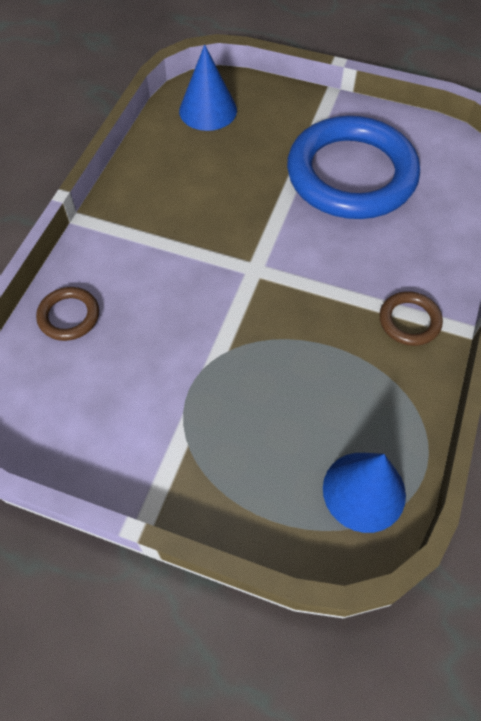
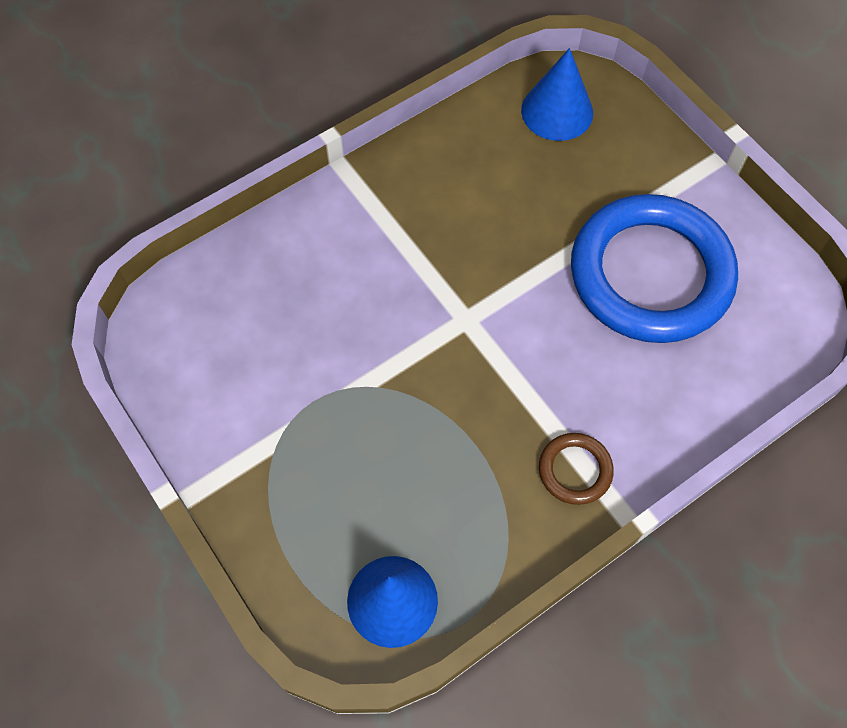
camera: 35 degrees right, 5 degrees up
brown ring [36,287,99,341] -> none

